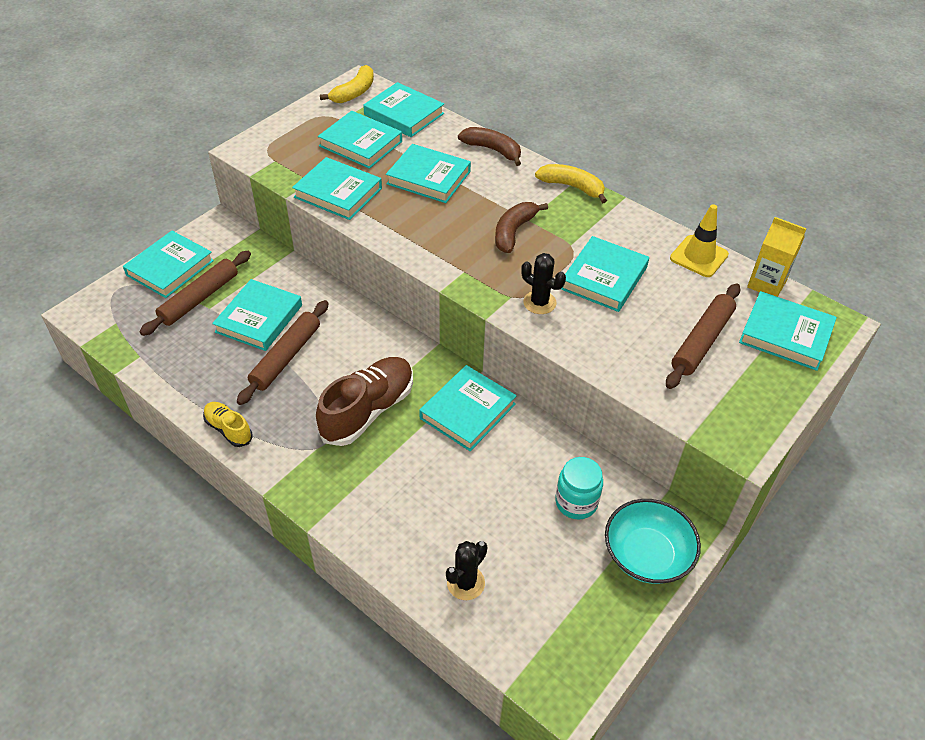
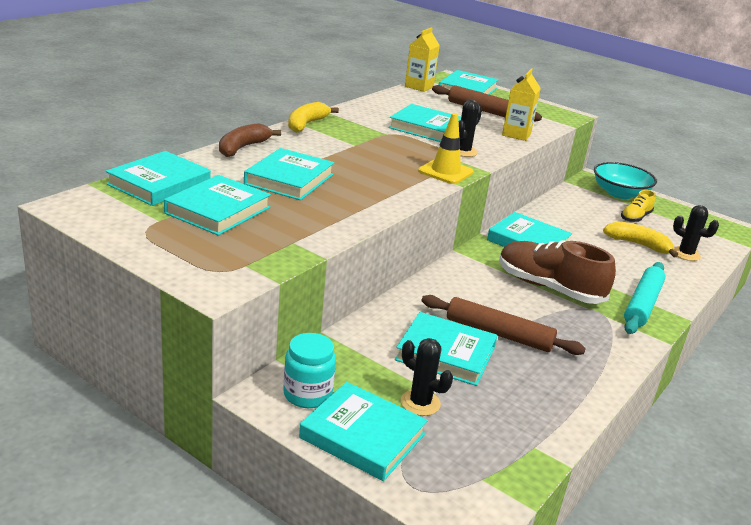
camera: 95 degrees left, 20 degrees down
brown rolling pin [140,251,251,336] -> black cactus [401,338,453,416]
yellow shoe [203,402,253,447] -> yellow shoe moved to [621,190,655,222]
turquoise book [292,157,382,220] -> none
yellow banana [320,65,374,103] -> yellow banana moved to [603,221,678,257]
brown banana [495,202,548,253] -> none
turquoise jar [555,457,603,520] -> turquoise jar moved to [283,333,336,408]
yellow traffic cone [670,204,729,277] -> yellow traffic cone moved to [418,113,474,184]
none -> yellow carton [502,68,541,141]
none -> turquoise rolling pin [624,262,666,334]

